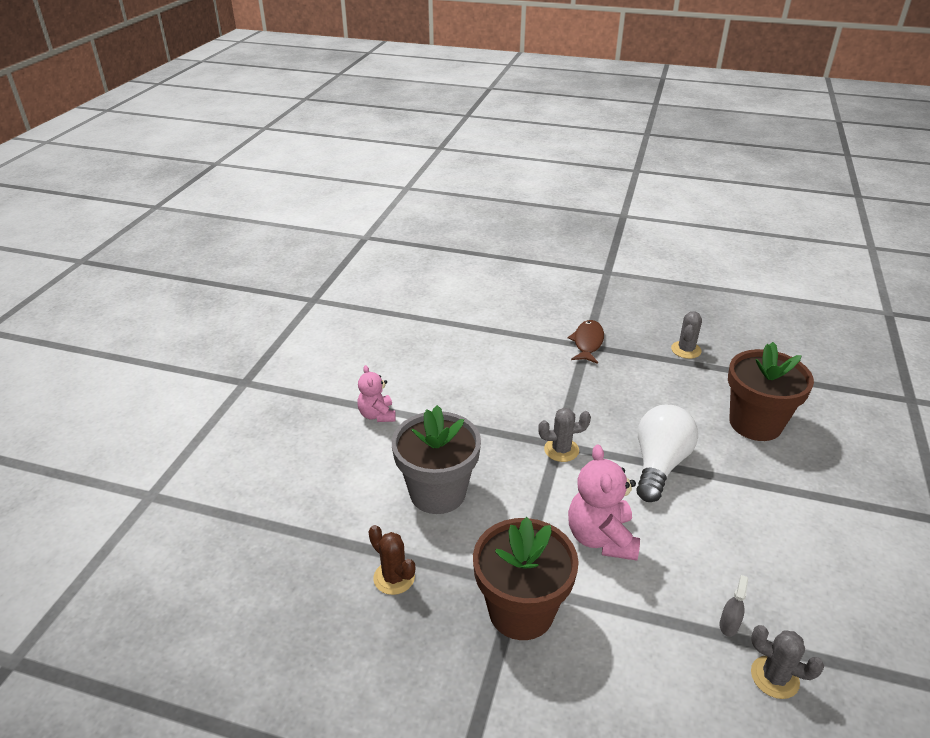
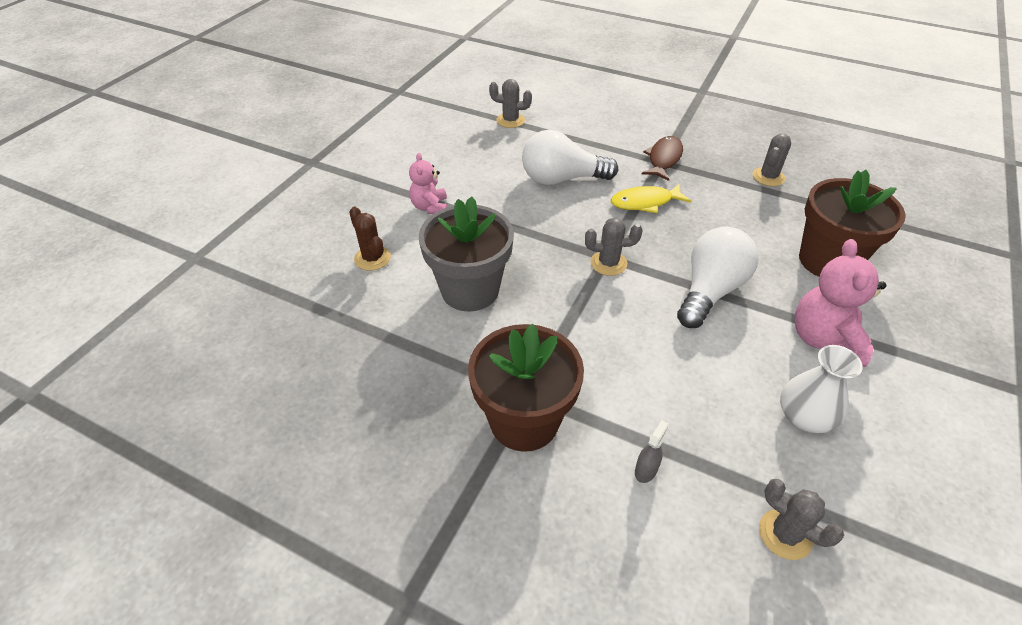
camera: 10 degrees right, 10 degrees up
brown cactus [369,525,415,595] -> brown cactus moved to [349,207,391,271]
pink teddy bear [568,445,640,561] -> pink teddy bear moved to [795,239,886,367]
grey spray bottle [720,575,748,637] -> grey spray bottle moved to [635,420,669,483]
none -> grey cactus [489,79,532,128]
none -> white light bulb [522,130,618,185]
none -> yellow fish [611,183,691,213]
none -> white vase [780,345,863,433]

